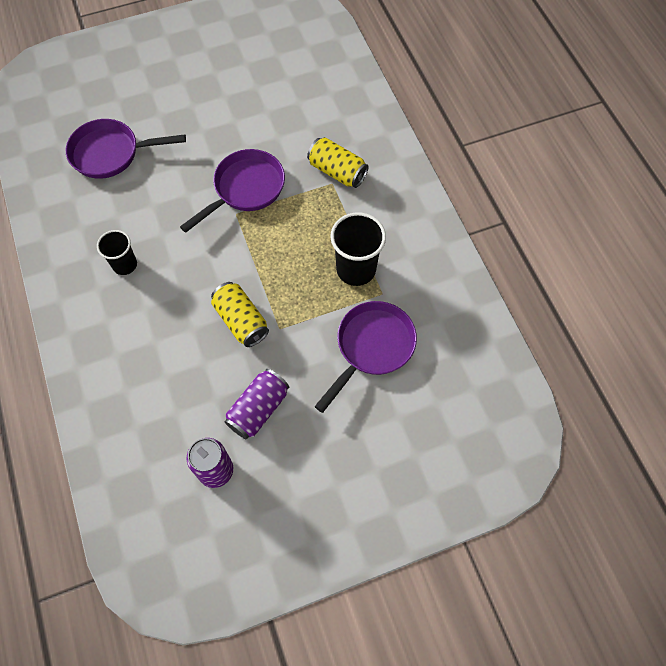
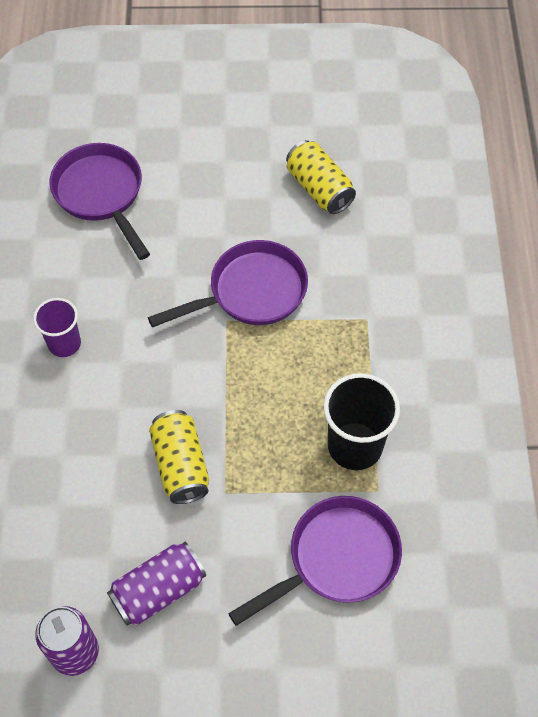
camera: 20 degrees right, 5 degrees down
purple pan [66,119,186,179] -> purple pan turned 45 degrees clockwise [49,143,150,260]
black cup [97,230,137,275] -> purple cup [33,298,81,357]
yellow can [307,137,368,188] -> yellow can moved to [286,140,356,214]

